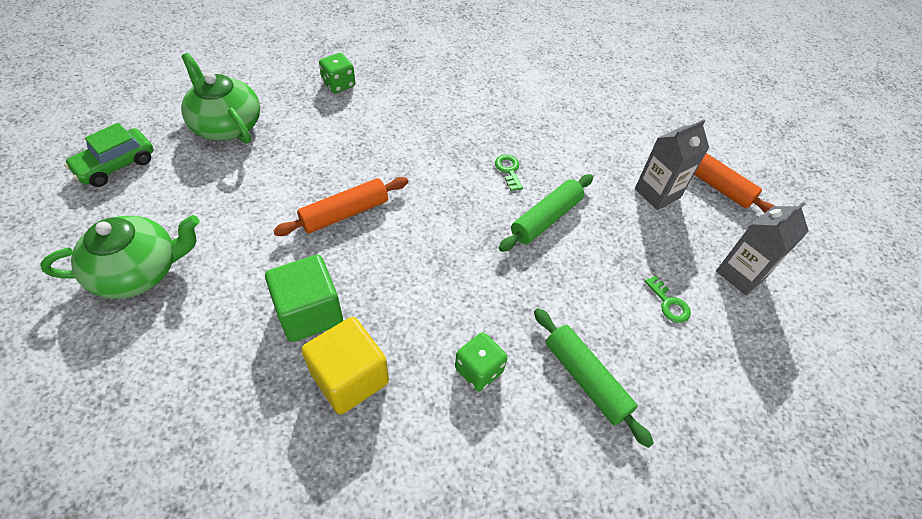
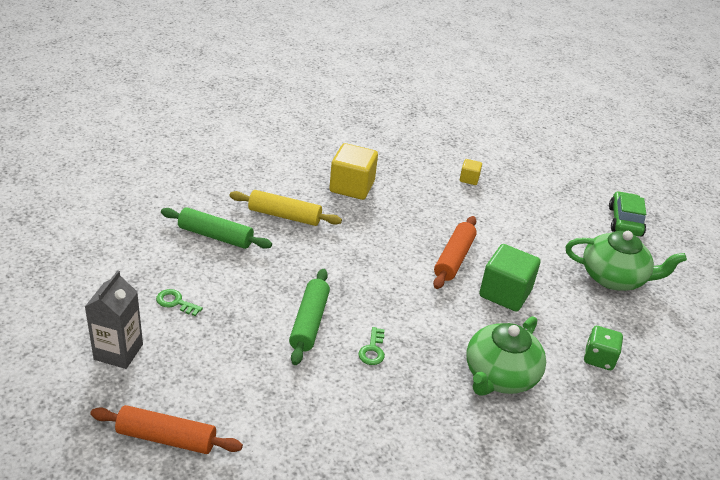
camera: 145 degrees right, 15 degrees down
green teapot [40,215,200,299] -> green teapot moved to [466,316,546,396]
green cube [265,255,343,342] -> green cube moved to [479,244,540,312]
green dice [455,332,507,391] -> yellow rolling pin [229,190,342,226]
green key [495,155,523,191] -> green key turned 60 degrees clockwise [358,327,385,365]
grey carton [635,119,709,210] -> none
none -> yellow cube [460,159,482,185]

